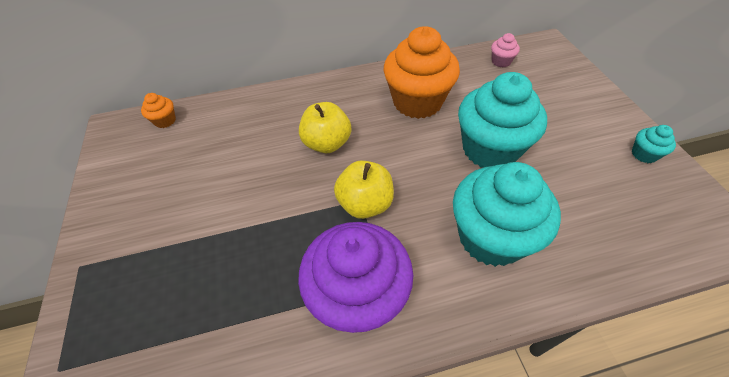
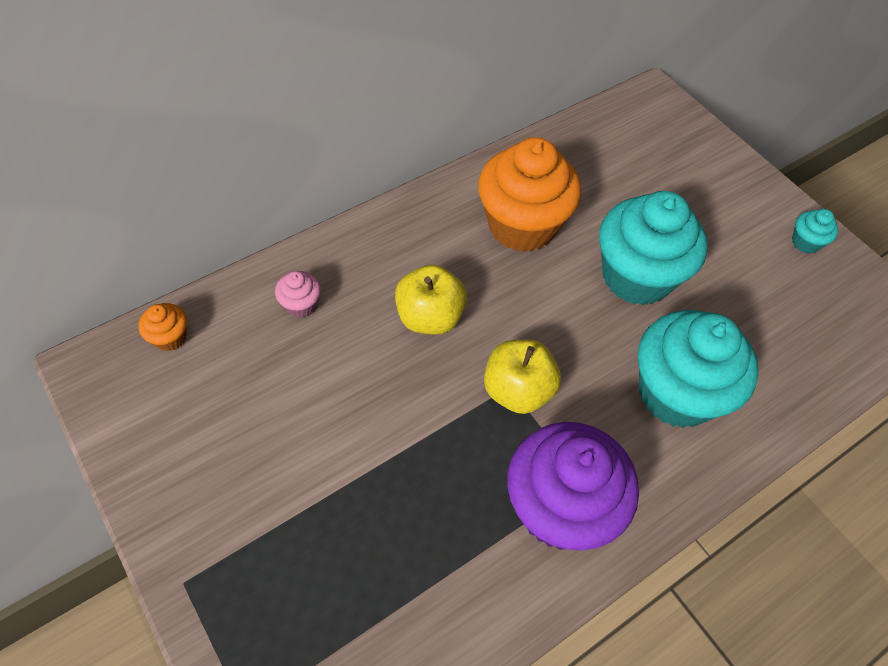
camera: 25 degrees left, 5 degrees up
pink cupcake [491,33,520,67] -> pink cupcake moved to [275,271,321,317]

